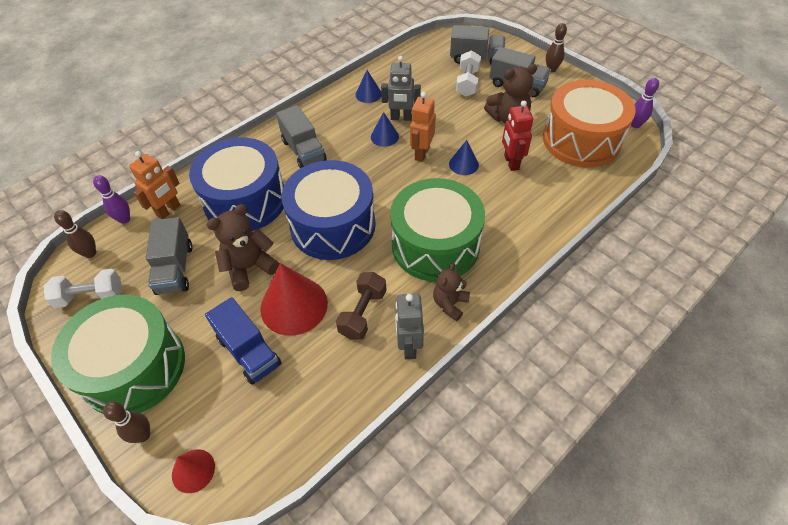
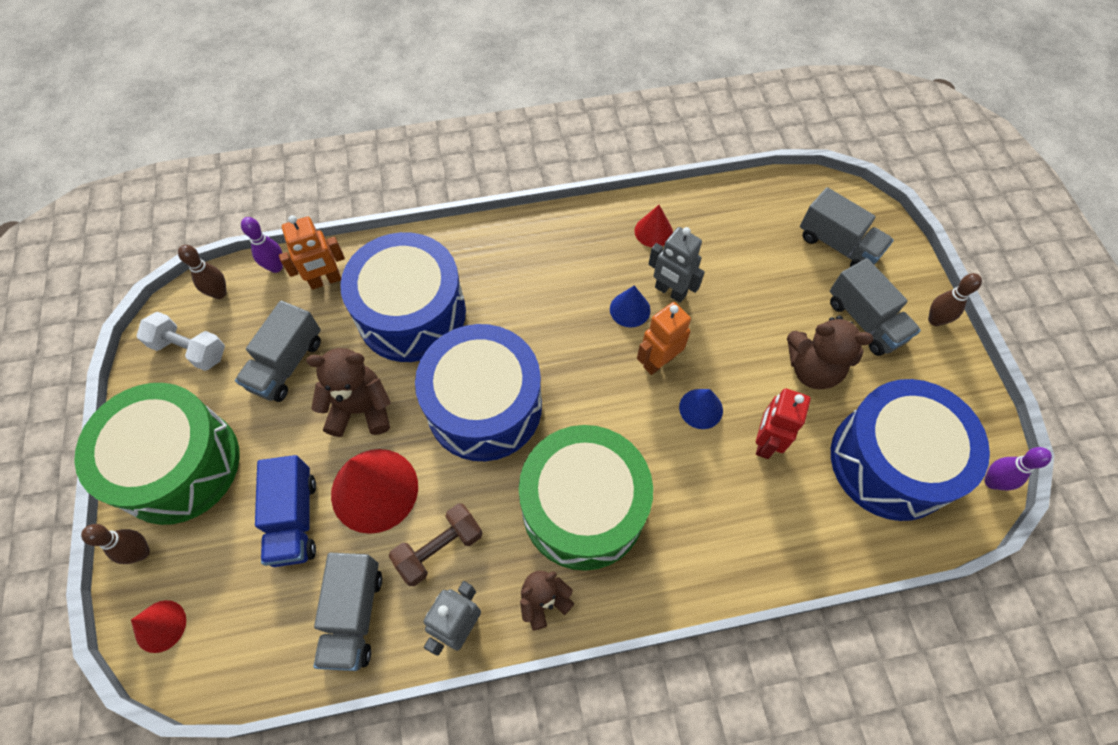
camera: 30 degrees right, 10 degrees up
grey truck [276,105,327,169] -> grey truck moved to [314,553,382,671]
blue cone [356,70,382,103] -> red cone [635,205,673,247]
white dumbbell [456,50,481,97] -> none
orange drum [543,80,636,167] -> blue drum [831,379,990,521]

